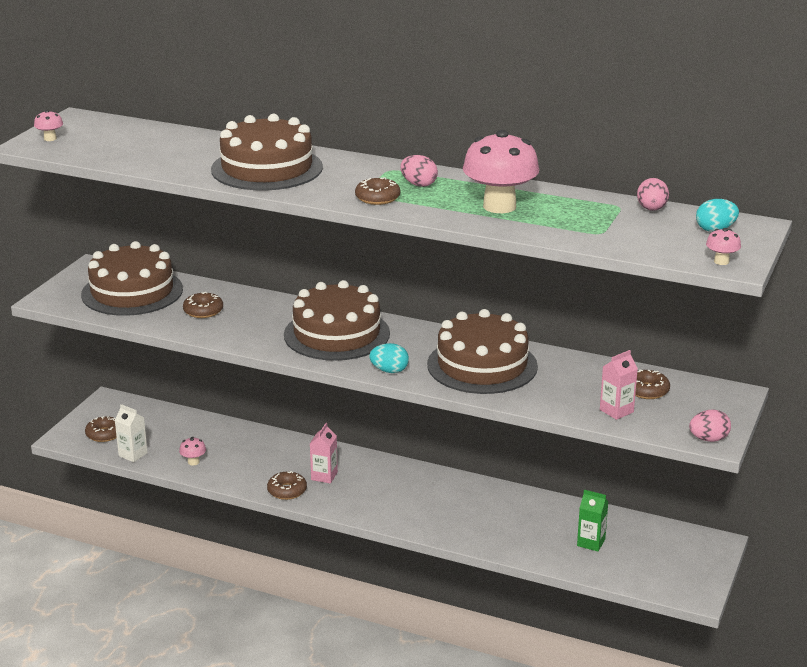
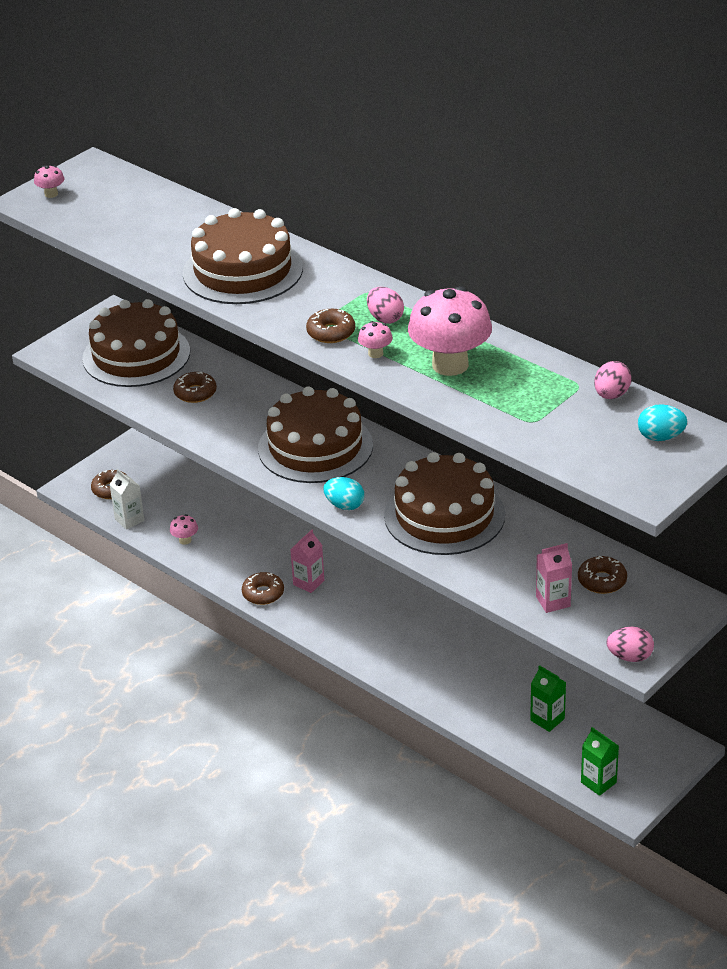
camera: 20 degrees right, 10 degrees up
pink mushroom [706,228,741,265] -> pink mushroom moved to [358,321,393,358]
none -> green carton [581,727,619,796]

